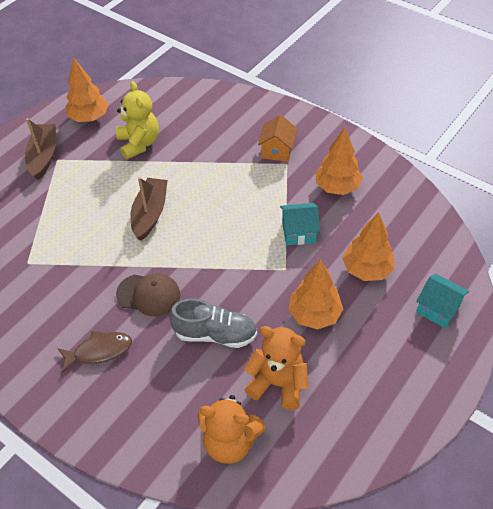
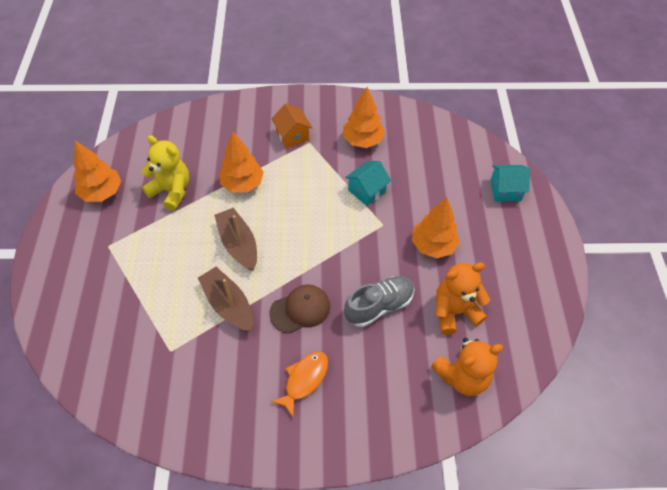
camera: 40 degrees left, 5 degrees up
brown boat [25,118,56,180] -> brown boat moved to [198,267,253,332]
brown fish [58,331,132,373] -> orange fish [271,351,328,417]
orange tree [342,212,394,281] -> orange tree moved to [219,132,264,193]

